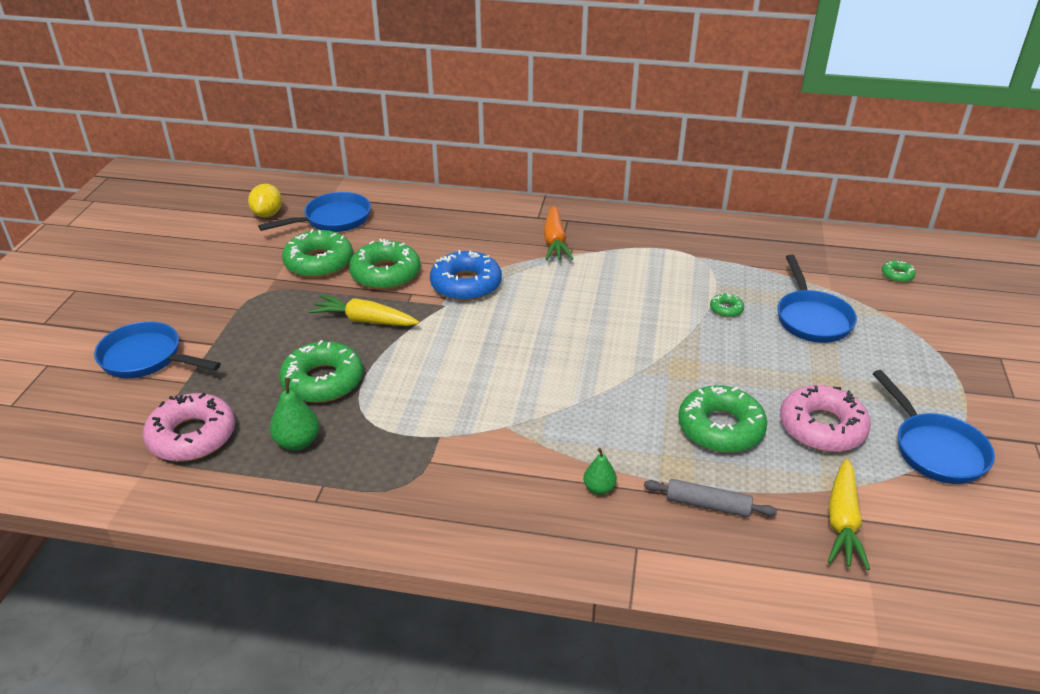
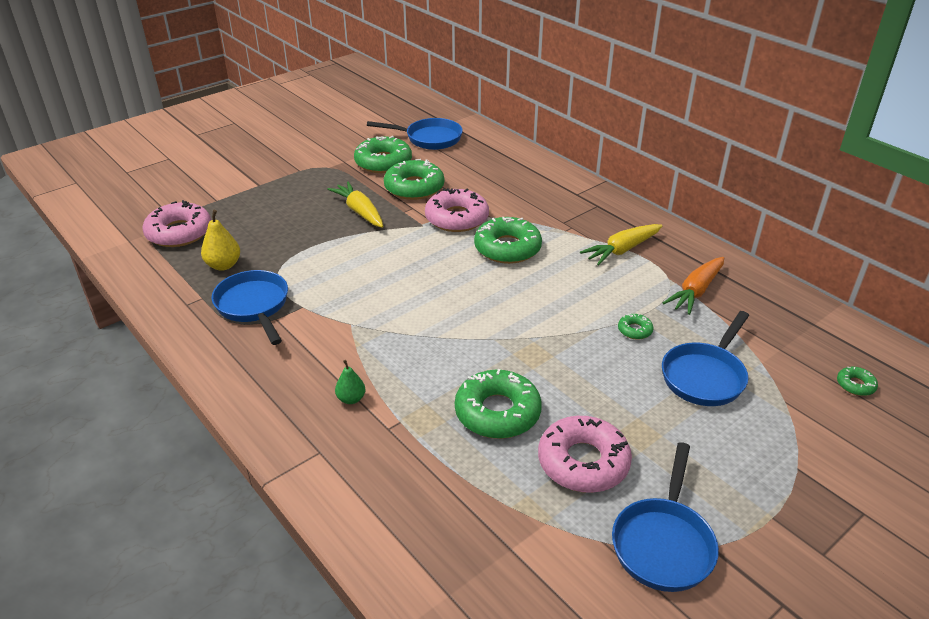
camera: 40 degrees right, 0 degrees up
blue pan [94,321,221,378] -> blue pan moved to [212,270,288,345]
yellow lemon [248,184,282,218] -> none
green pear [270,378,319,450] -> yellow pear [201,210,240,271]
green donut [279,340,363,403] -> green donut moved to [474,217,542,264]
blue donut [430,250,502,301] -> pink donut [425,188,489,232]
orange carrot [544,206,573,260] -> orange carrot moved to [663,257,724,315]
grey rolling pin [644,479,777,517] -> none
yellow carrot [828,459,870,570] -> yellow carrot moved to [580,224,662,266]

